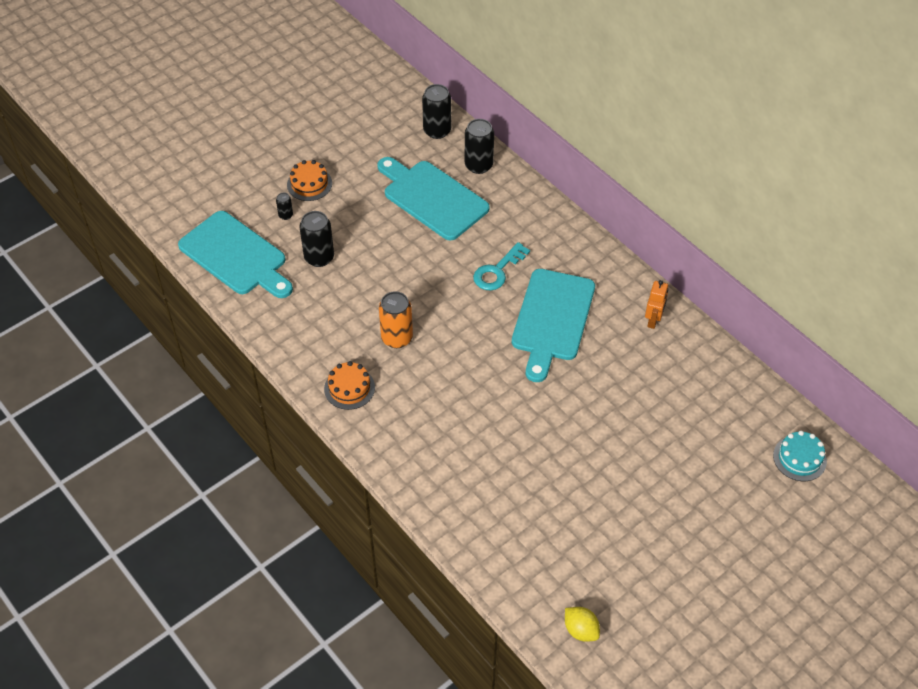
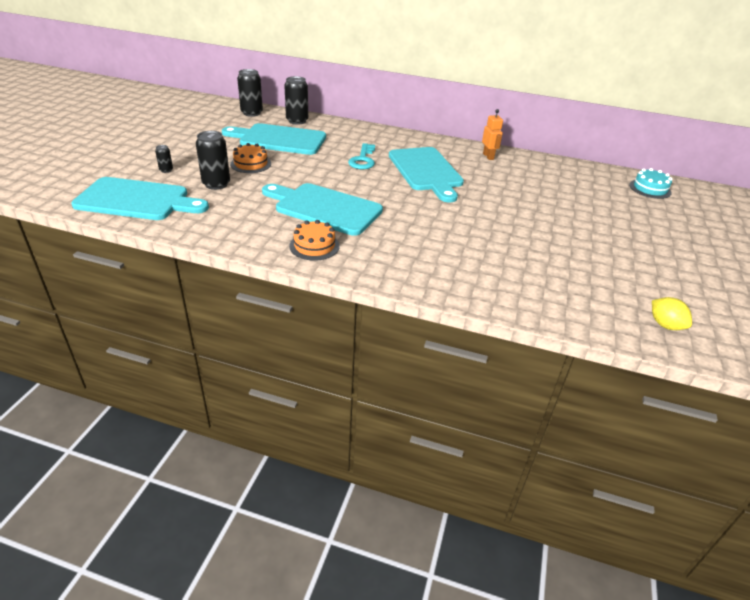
camera: 35 degrees left, 15 degrees down
orange cake [287,160,332,201] -> orange cake moved to [230,143,271,173]
orange can [379,291,413,348] -> turquoise cutting board [262,183,383,236]
yellow lemon [565,607,600,642] -> yellow lemon turned 45 degrees clockwise [652,297,692,330]

